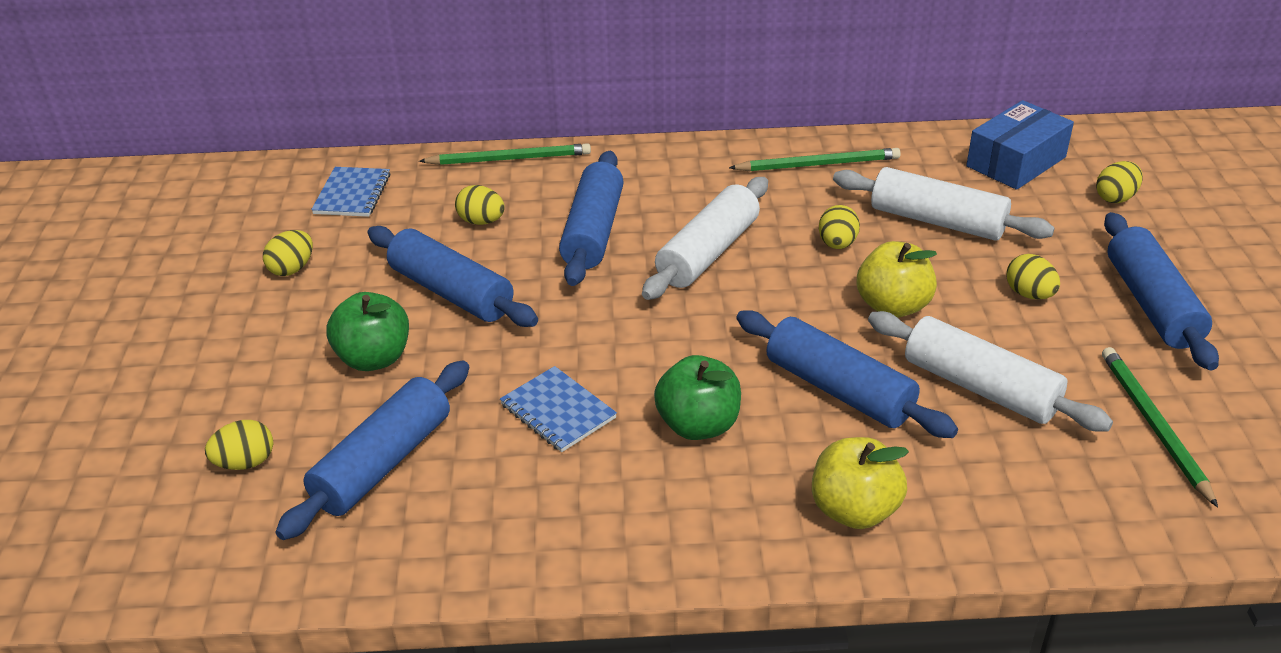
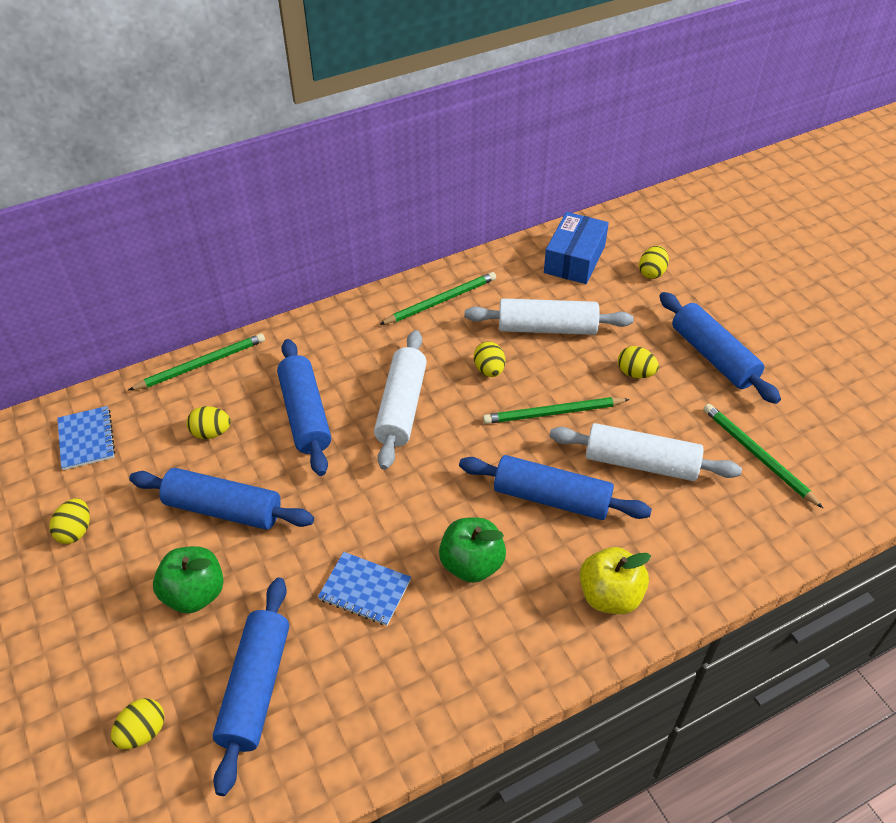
camera: 25 degrees left, 10 degrees up
yellow apple [857,241,937,318] -> green pencil [483,397,630,424]

